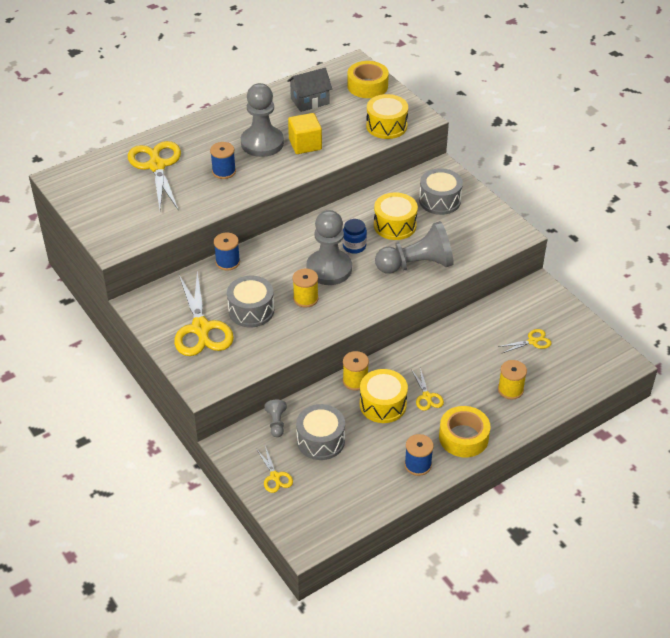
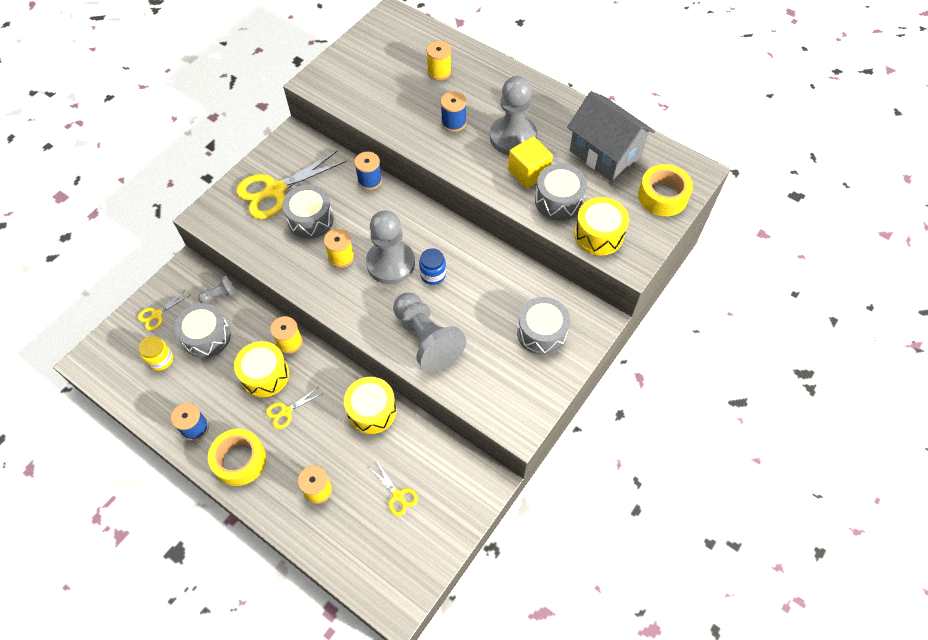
camera: 70 degrees right, 15 degrees up
yellow scissors [128,141,181,209] -> yellow spool [426,41,452,80]
grey house [287,68,332,112] -> grey house [567,91,655,182], size x1.55
yellow drum [374,193,418,240] -> yellow drum moved to [344,377,397,434]
none -> yellow jar [139,336,173,371]
none -> grey drum [535,164,587,221]

